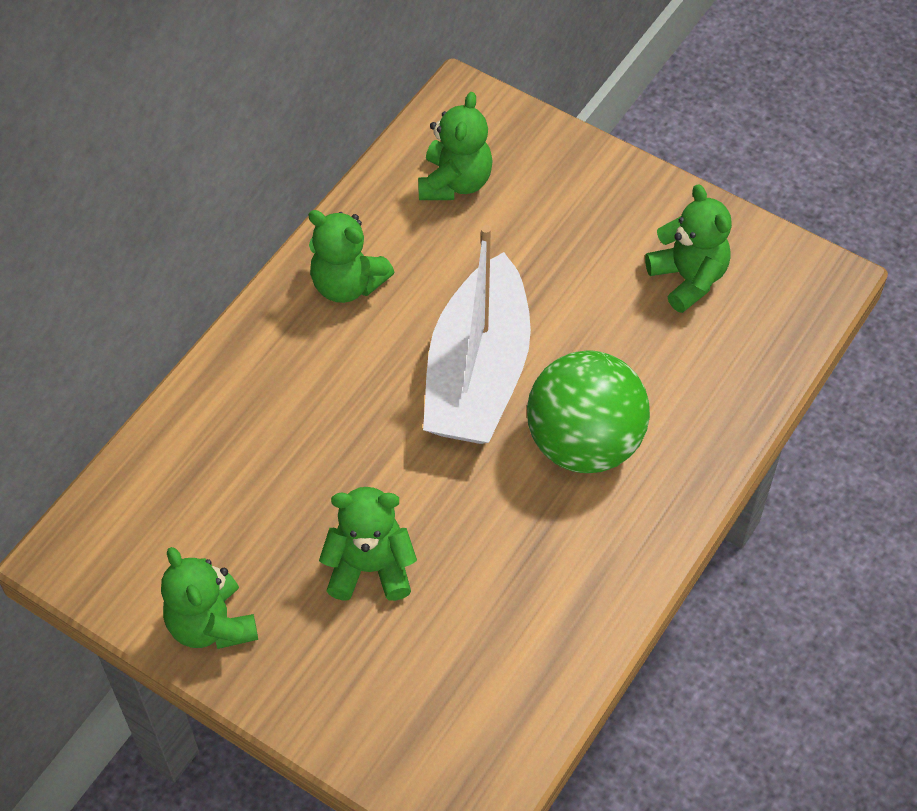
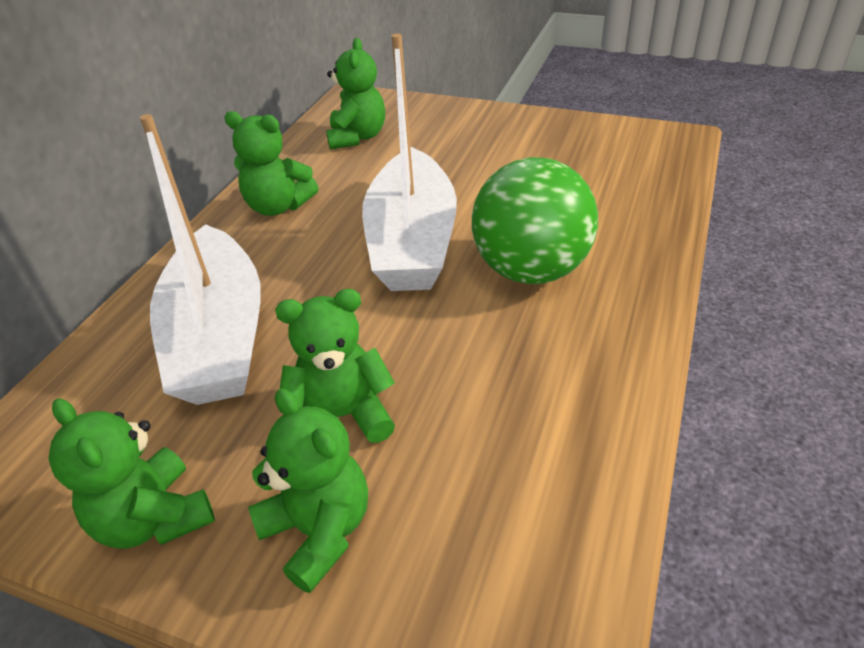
camera: 10 degrees left, 15 degrees down
green teddy bear [645,184,732,313] -> green teddy bear moved to [248,389,368,593]
none -> white boat [140,114,261,405]

